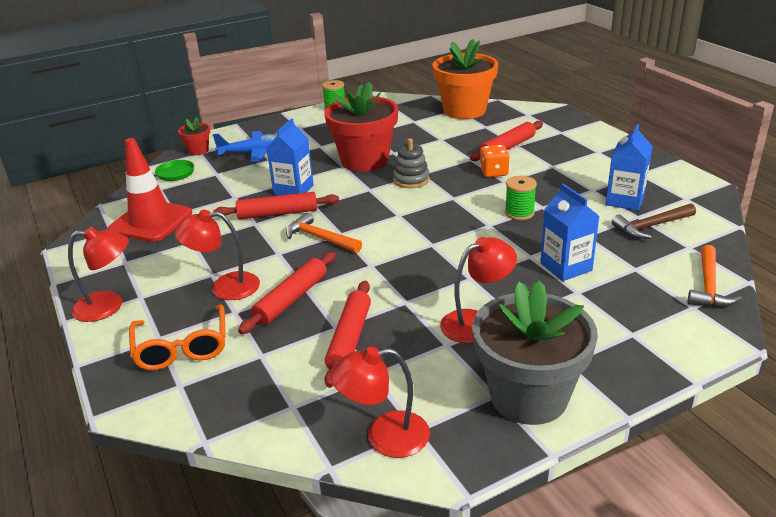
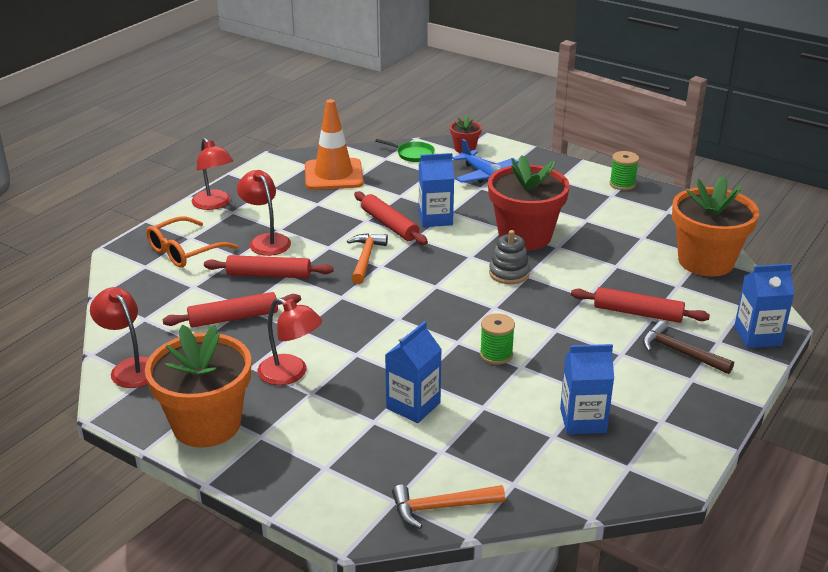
camera: 60 degrees right, 0 degrees up
red traffic cone [108,138,192,242] -> orange traffic cone [305,99,364,190]
grey flower pot [472,280,598,425] -> orange flower pot [145,325,251,448]
orange dice [480,145,510,177] -> none
brown hammer [612,203,696,239] -> brown hammer moved to [643,321,734,374]
none -> blue carton [734,264,794,348]

